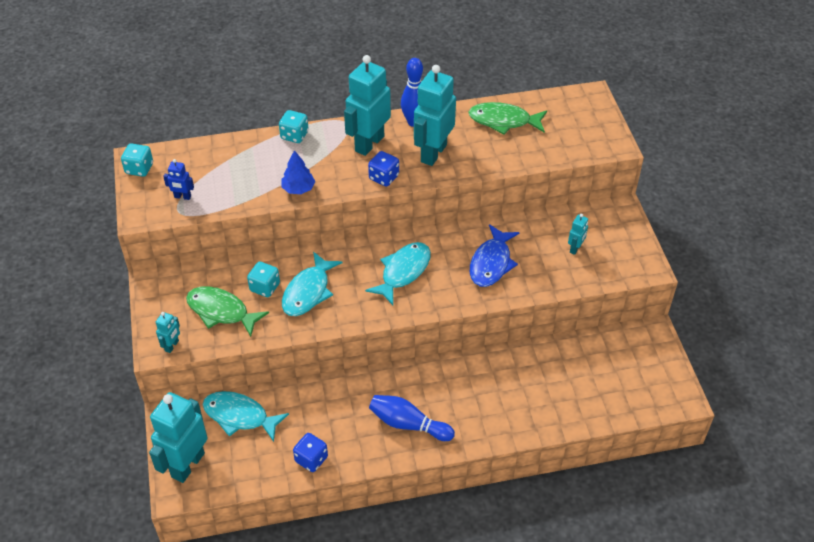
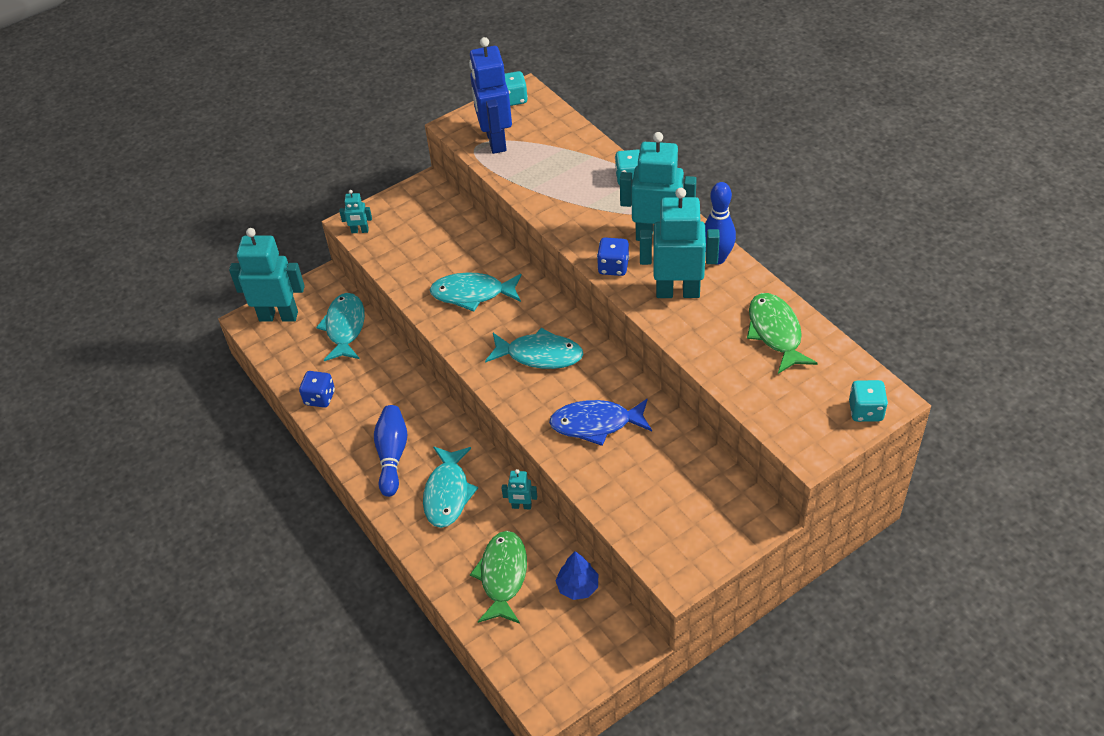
camera: 70 degrees right, 0 degrees up
blue robot [163,159,194,200] -> blue robot [469,37,512,154], size x2.23
green fish [186,286,269,337] -> green fish moved to [470,531,527,624]
turquoise dice [247,261,280,297] -> turquoise dice moved to [849,380,888,422]
blue tree [282,150,315,194] -> blue tree moved to [555,551,598,600]
turquoise robot [568,214,588,255] -> turquoise robot moved to [502,469,537,510]
none -> turquoise fish [423,446,478,528]

